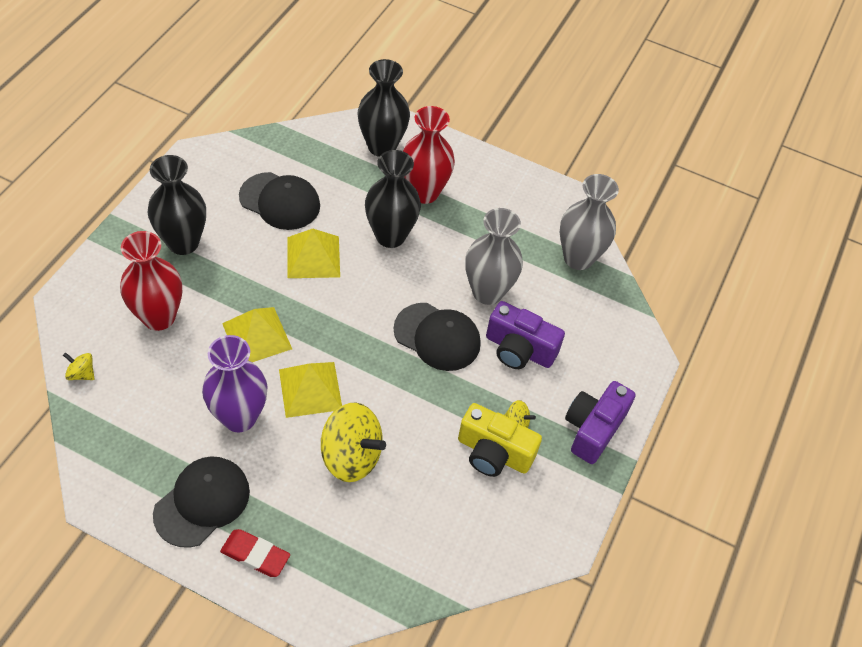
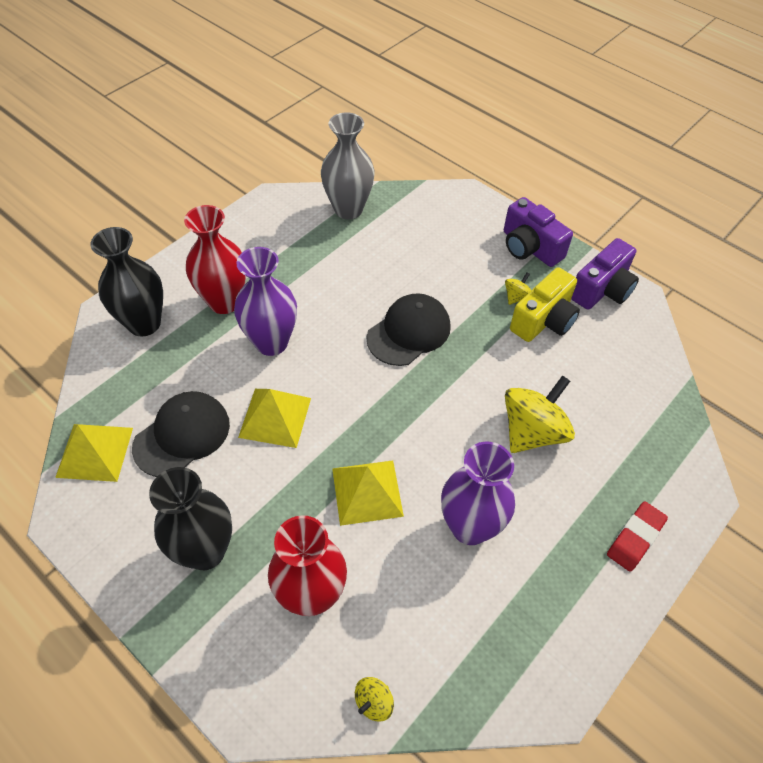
camera: 70 degrees left, 0 degrees up
black cap [153,456,250,548] -> none
yellow pyramid [279,362,342,418] -> yellow pyramid moved to [55,424,133,482]
black vase [365,150,421,248] -> purple vase [234,247,297,356]
grey vase [465,208,523,305] -> none
purple camera [486,301,565,369] -> purple camera moved to [571,238,639,310]

